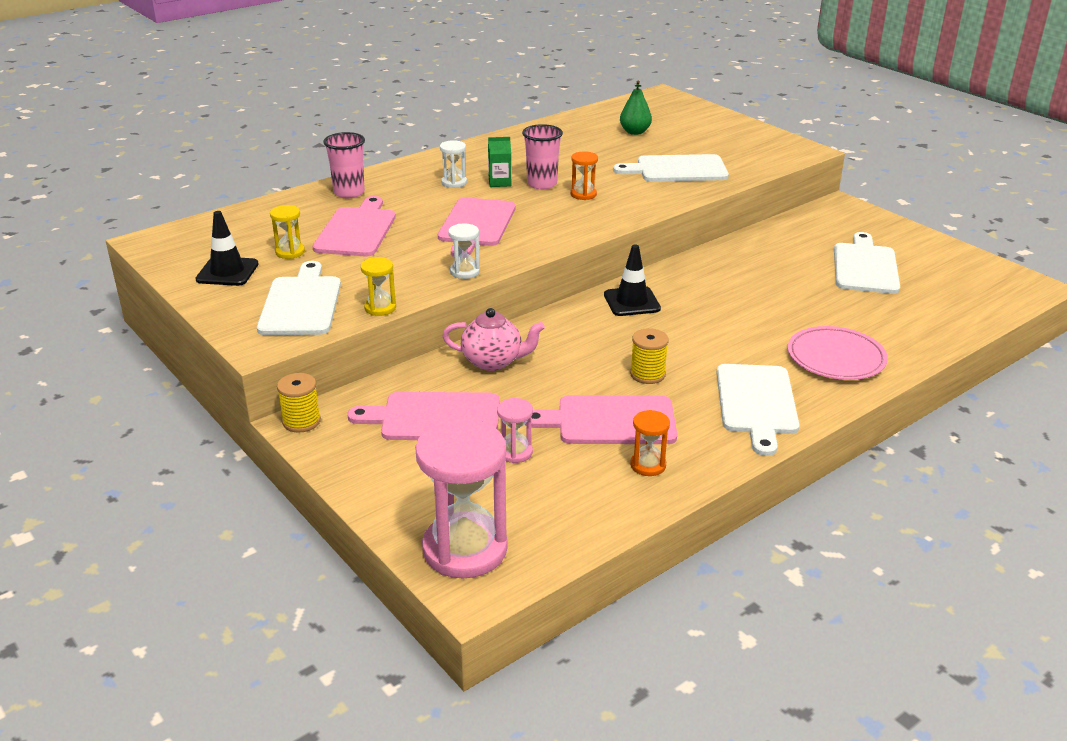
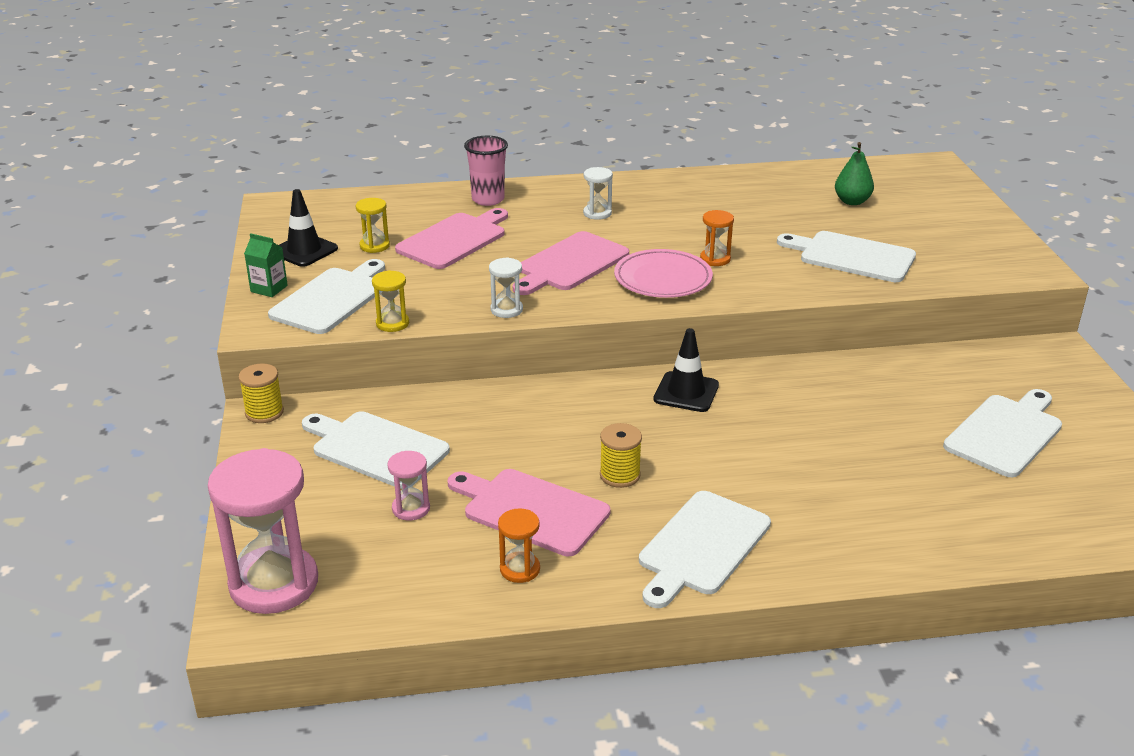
camera: 30 degrees right, 0 degrees up
pink cutting board [347,392,500,440] -> white cutting board [302,411,450,489]
pink teapot [442,308,545,371] -> none
green carton [488,137,511,187] -> green carton moved to [244,233,288,297]
pink cup [522,124,563,189] -> none
pink plate [788,326,888,380] -> pink plate moved to [614,249,713,298]

